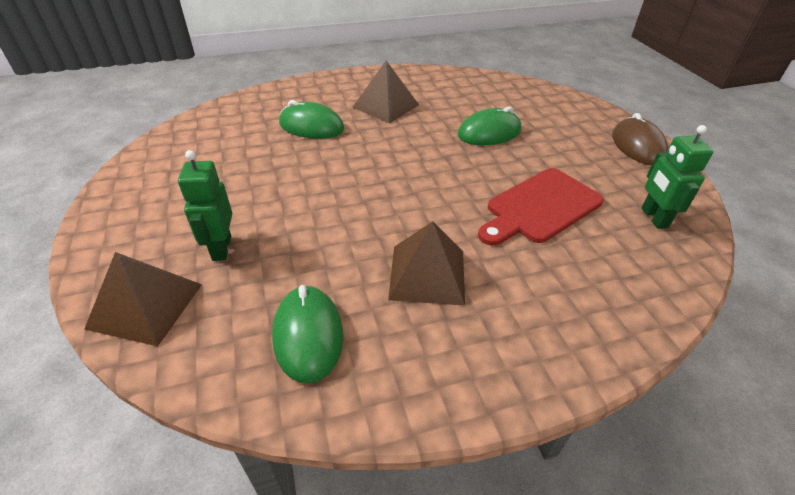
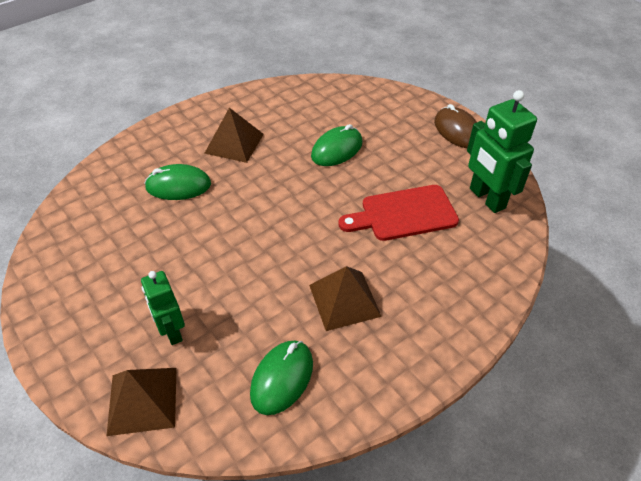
camera: 20 degrees left, 5 degrees up
green mouse [272,285,343,383] -> green mouse turned 60 degrees clockwise [250,341,313,415]
red cutting board [478,168,604,246] -> red cutting board turned 45 degrees clockwise [338,185,459,241]
green robot [642,125,714,229] -> green robot [467,90,537,213], size x1.58

